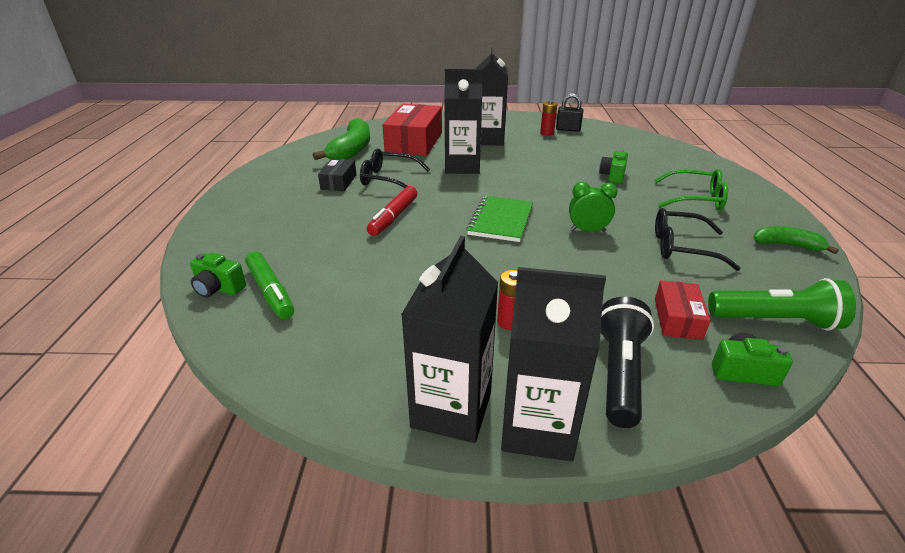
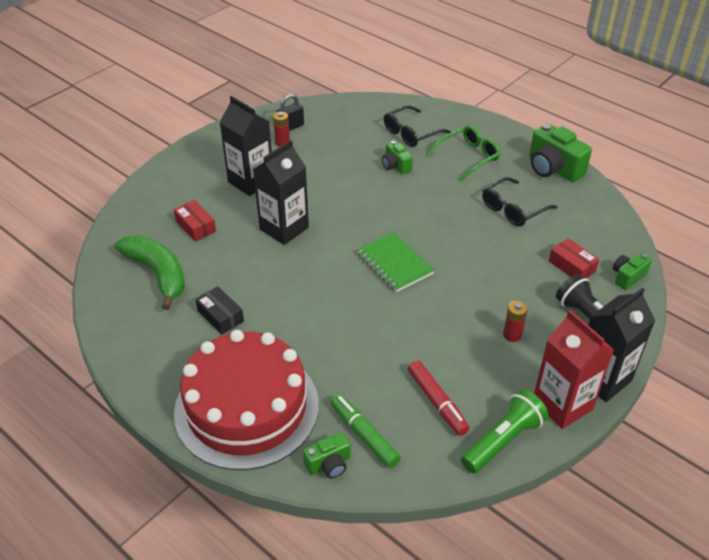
camera: 50 degrees left, 10 degrees up
green marker [245,251,294,319] -> green marker turned 135 degrees counterclockwise [330,394,401,468]
black glasses [360,148,430,188] -> black glasses moved to [384,105,451,147]
red marker [367,186,417,236] -> red marker moved to [408,361,470,436]
red box [382,104,442,156] -> red box [174,200,216,242], size x0.50
black carton [401,236,498,443] -> red carton [534,310,614,429]
green clock [569,182,618,232] -> none
green flashlight [708,278,856,331] -> green flashlight moved to [461,389,548,473]
green banana [753,226,839,254] -> green camera [529,123,592,182]
none -> red cake [174,330,319,470]

